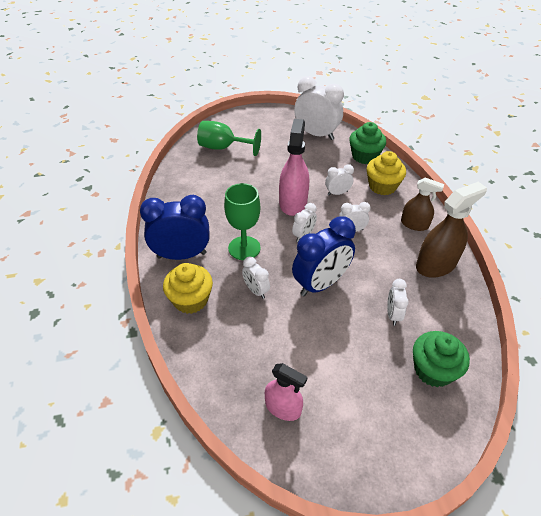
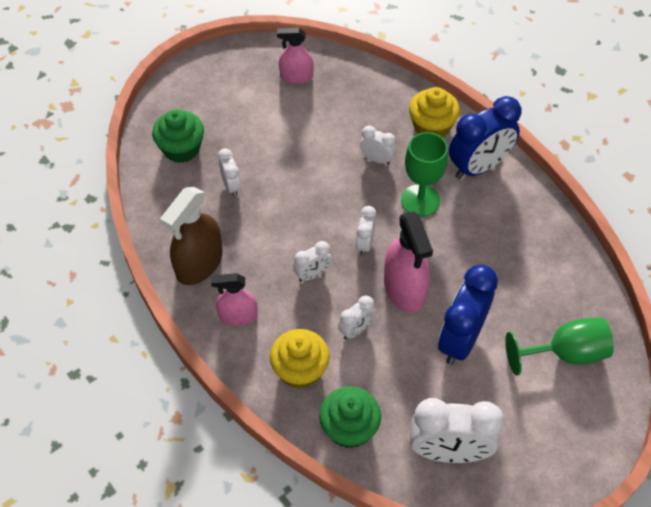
camera: 155 degrees right, 10 degrees up
blue clock [292,216,356,296] -> blue clock moved to [438,265,498,365]
brown spray bottle [401,178,444,231] -> pink spray bottle [211,273,258,326]

